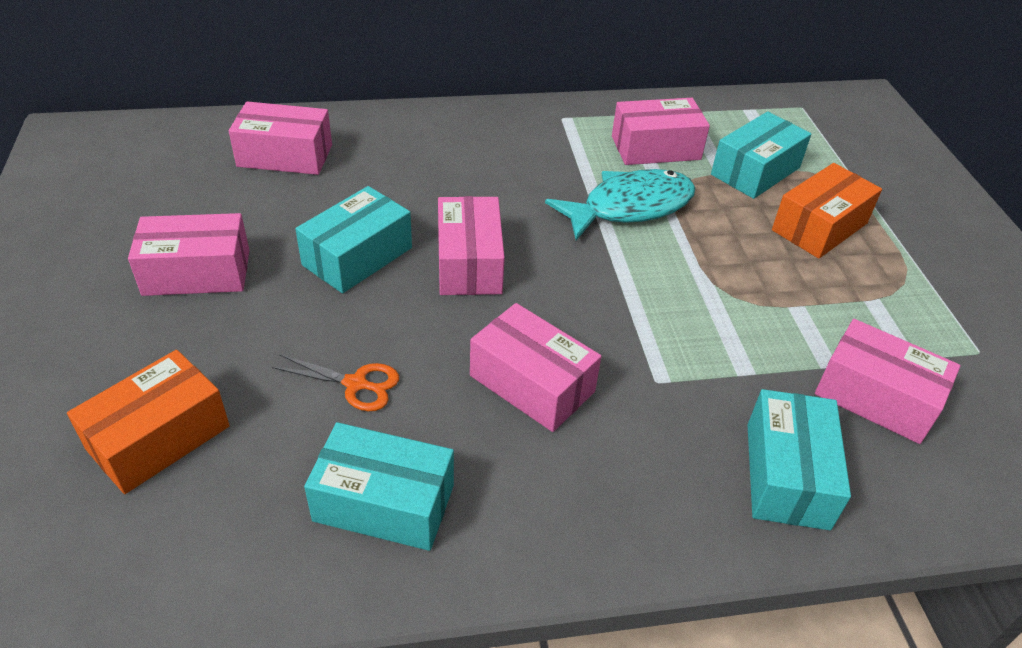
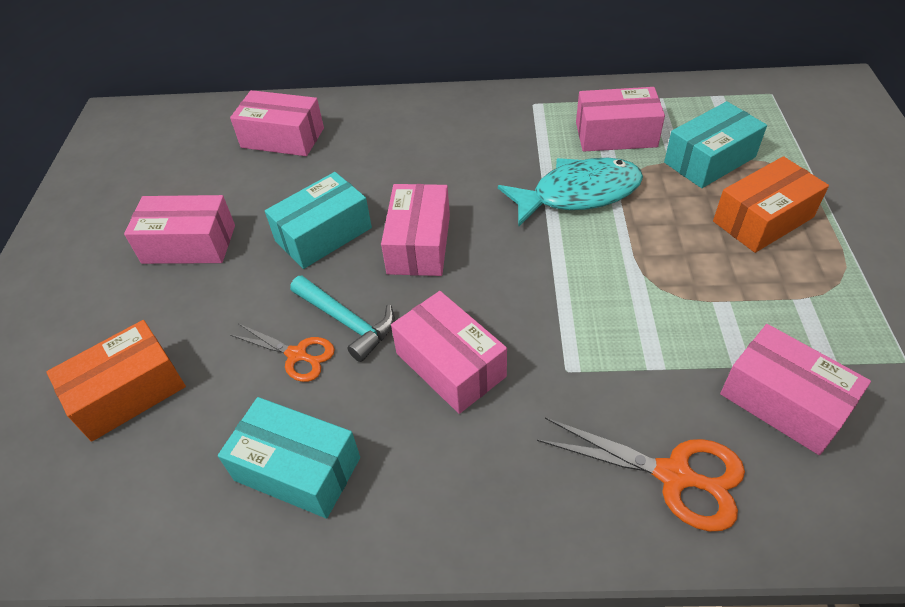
camera: 15 degrees right, 5 degrees up
turquoise box [748,389,851,530] -> orange scissors [537,418,745,531]
none -> turquoise hammer [290,275,395,362]

